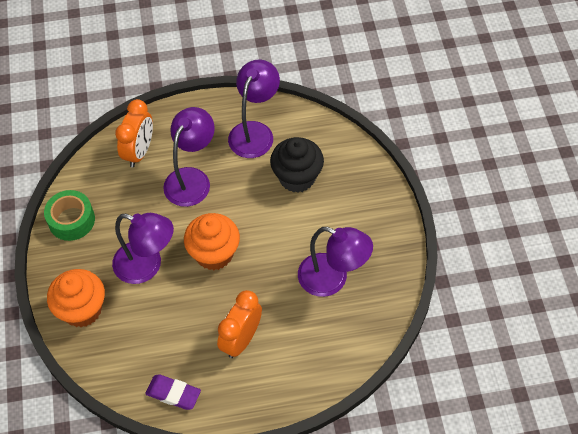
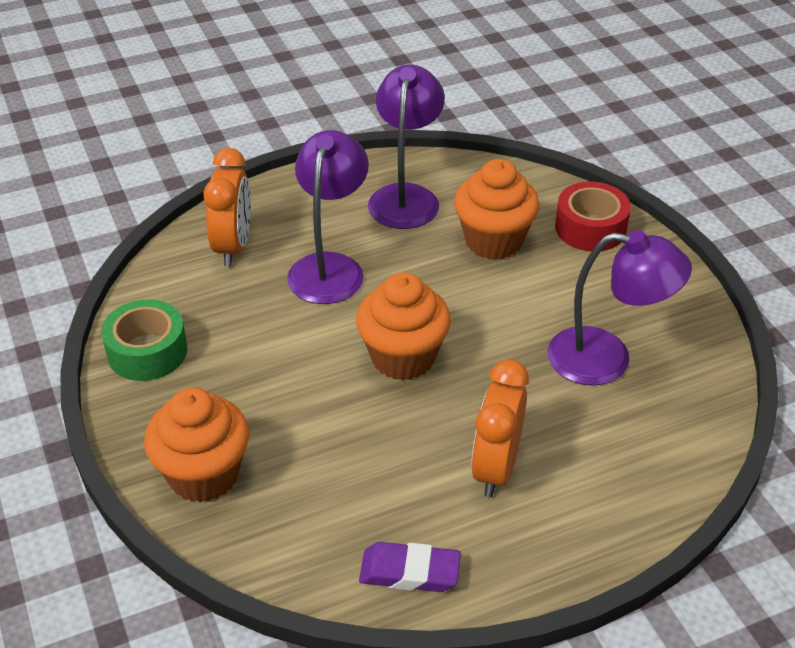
camera: 15 degrees left, 15 degrees down
purple lamp [112,213,174,284] -> none
black cupcake [270,137,324,193] -> orange cupcake [454,159,540,260]
none -> red tape [555,182,631,252]

